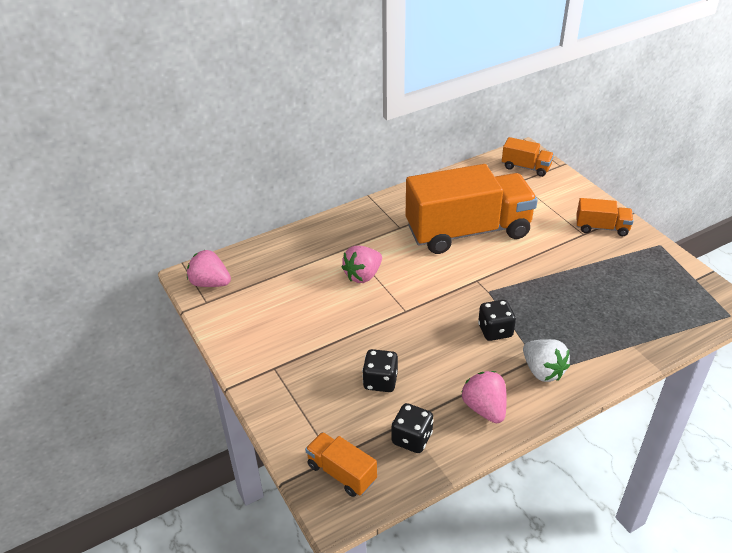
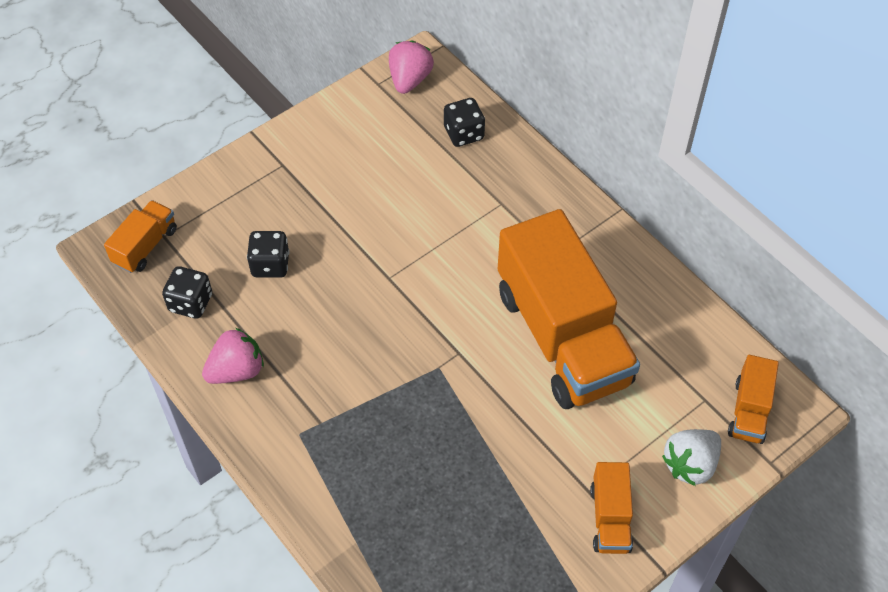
camera: 80 degrees right, 15 degrees up
pink strawberry [342,246,382,283] -> none
black dice [478,300,516,341] -> black dice moved to [444,98,485,147]
white strawberry [523,339,570,382] -> white strawberry moved to [662,429,721,486]

